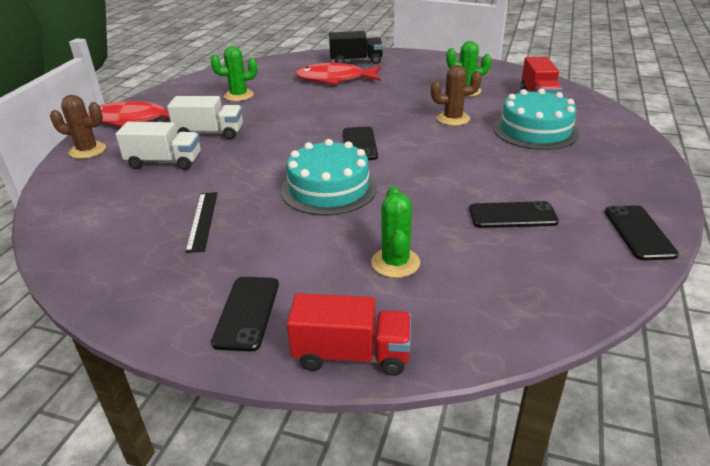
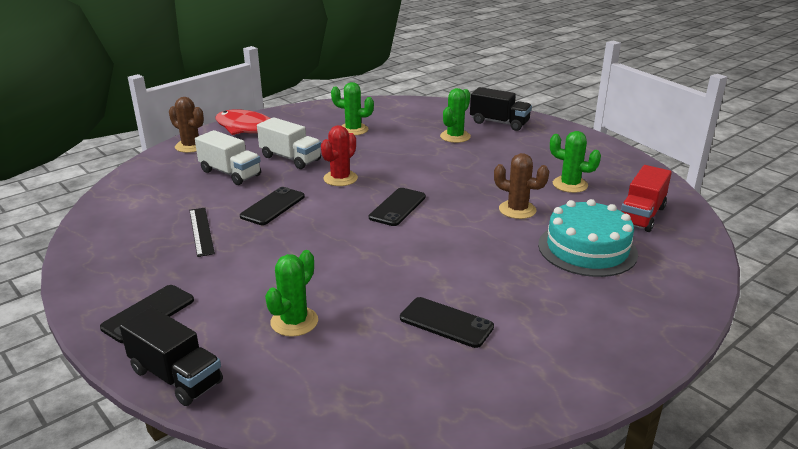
camera: 30 degrees right, 5 degrees down
black ruler [185,192,217,253] -> black ruler turned 45 degrees counterclockwise [189,208,215,257]
turquoise cake [281,139,377,216] -> none
red truck [287,293,411,376] -> black truck [120,307,223,406]
red fish [295,63,381,85] -> green cactus [440,88,471,143]
black phone [605,205,679,260] -> black phone moved to [240,187,305,225]
none -> red cactus [321,125,358,186]

